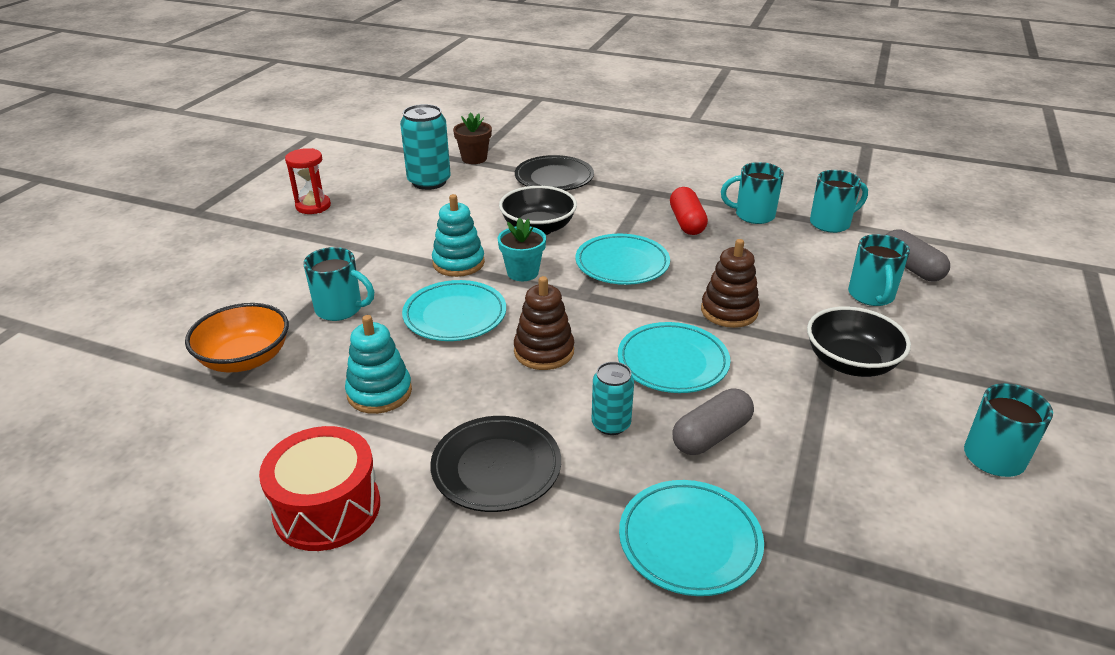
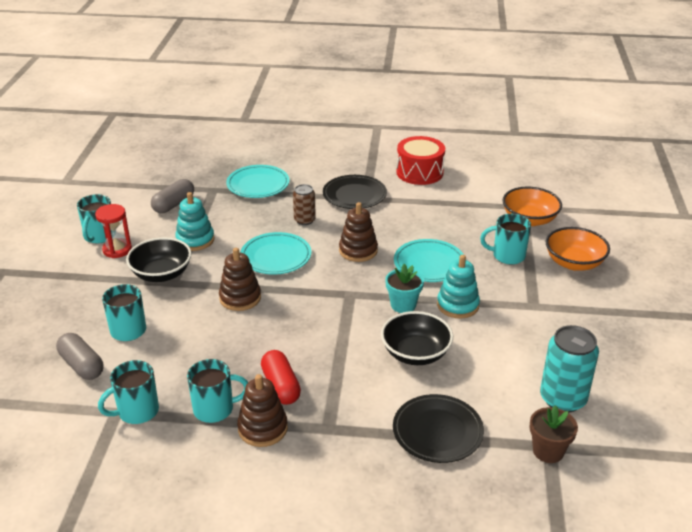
camera: 165 degrees right, 0 degrees up
red hourglass [285,148,331,214] -> red hourglass moved to [95,204,132,258]
turquoise stacking toy [345,315,412,414] -> turquoise stacking toy moved to [175,192,215,251]
turquoise plate [575,234,670,285] -> none
turquoise can [592,362,634,435] -> brown can [293,184,316,225]
grey capsule [673,388,754,455] -> grey capsule moved to [151,179,194,213]
none -> brown stacking toy [237,374,288,447]
none -> orange bowl [546,227,610,271]

